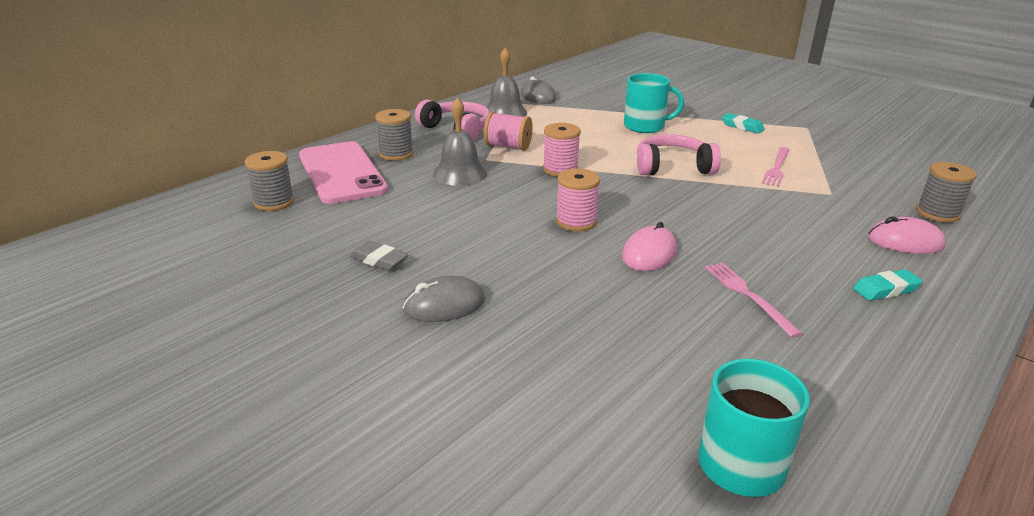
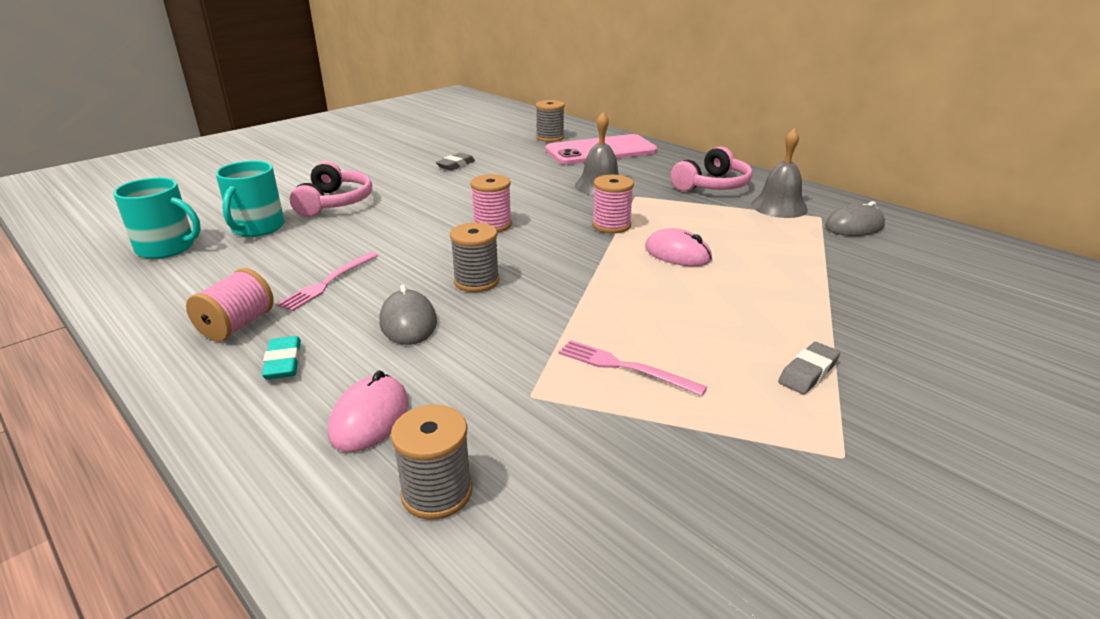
camera: 95 degrees right, 0 degrees up
grey spool [375,109,414,161] -> grey spool moved to [450,222,499,292]
grey mouse [403,276,485,322] -> grey mouse moved to [379,284,437,345]
pink spool [484,112,533,151] -> pink spool moved to [186,268,274,342]
pink mouse [622,222,677,271] -> pink mouse moved to [645,228,712,266]
turquoise mug [624,73,684,133] -> turquoise mug moved to [216,161,285,237]
pink headphones [637,134,721,175] -> pink headphones moved to [290,161,372,217]
pink fork [705,262,803,338] -> pink fork turned 135 degrees clockwise [276,252,379,311]
turquoise eraser [722,113,765,134] -> grey eraser [778,342,840,394]

